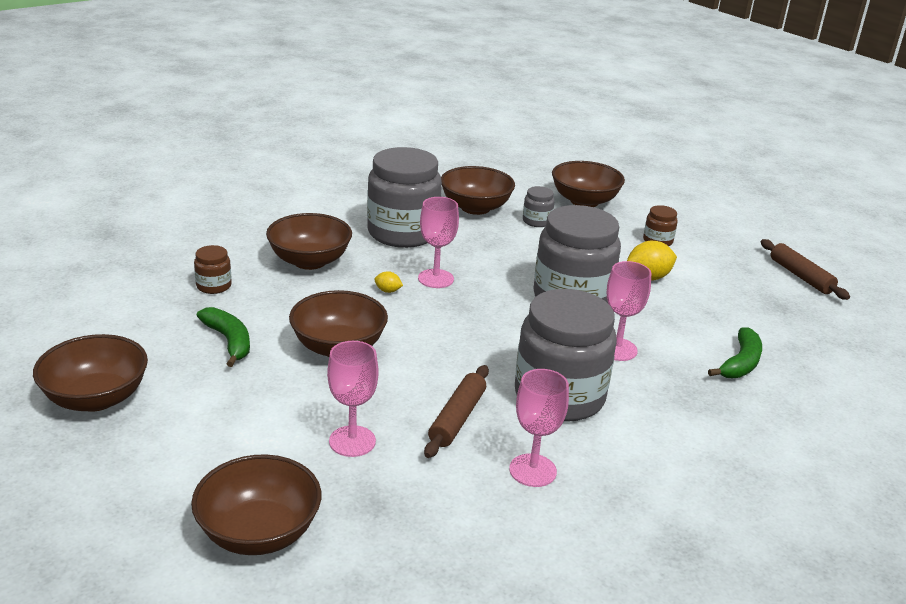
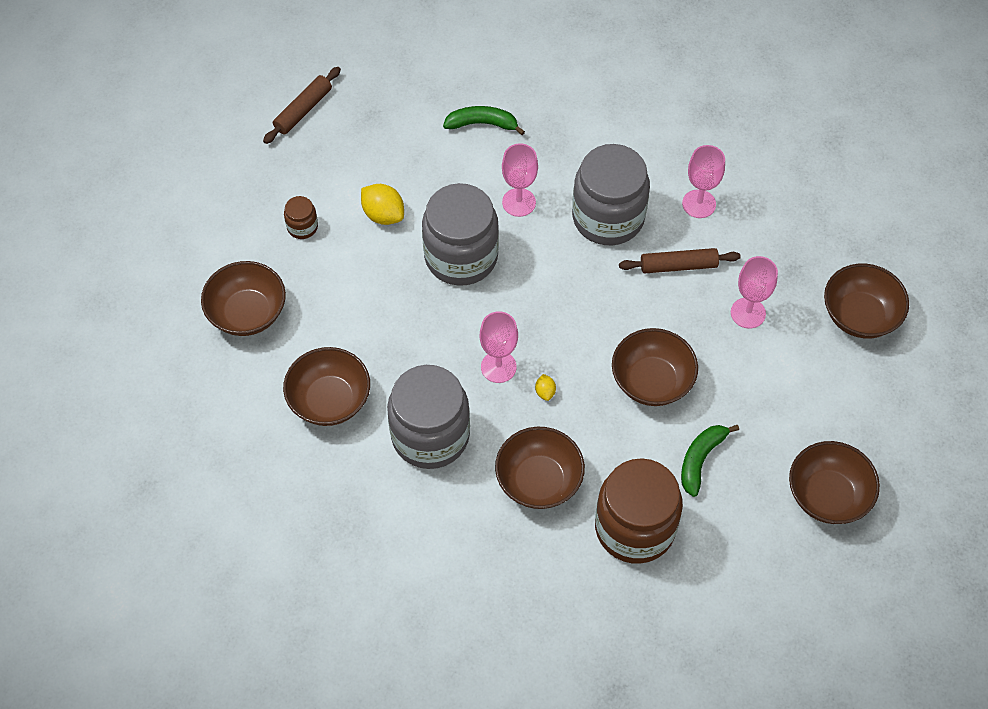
camera: 115 degrees left, 30 degrees up
brown jar [194,245,232,294] -> brown jar [595,458,683,564], size x2.32
grey jar [523,186,555,227] -> none

